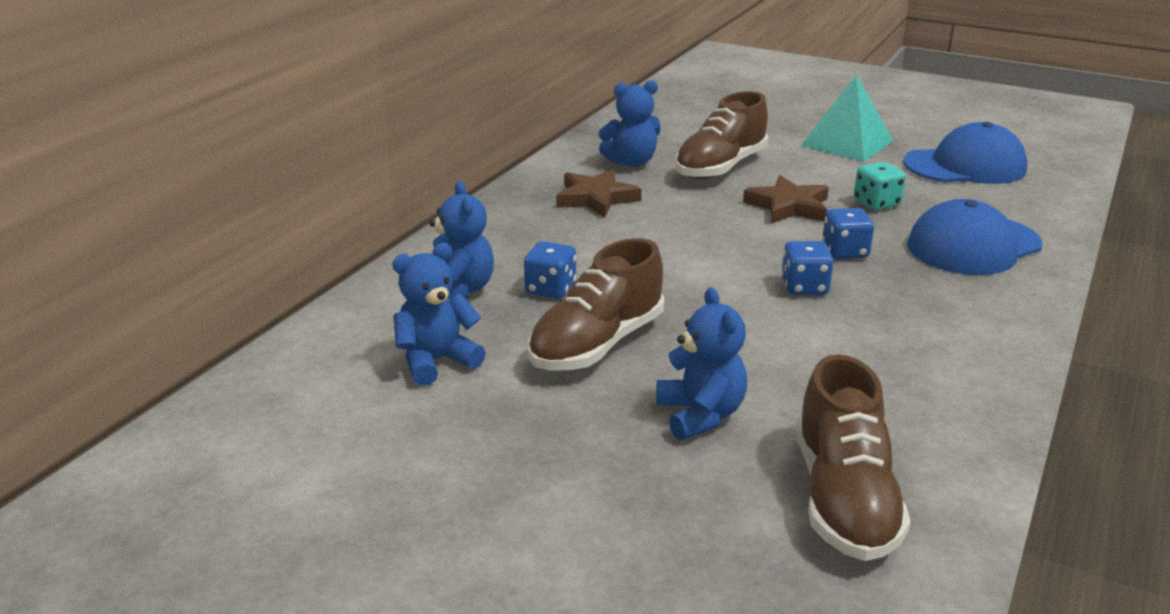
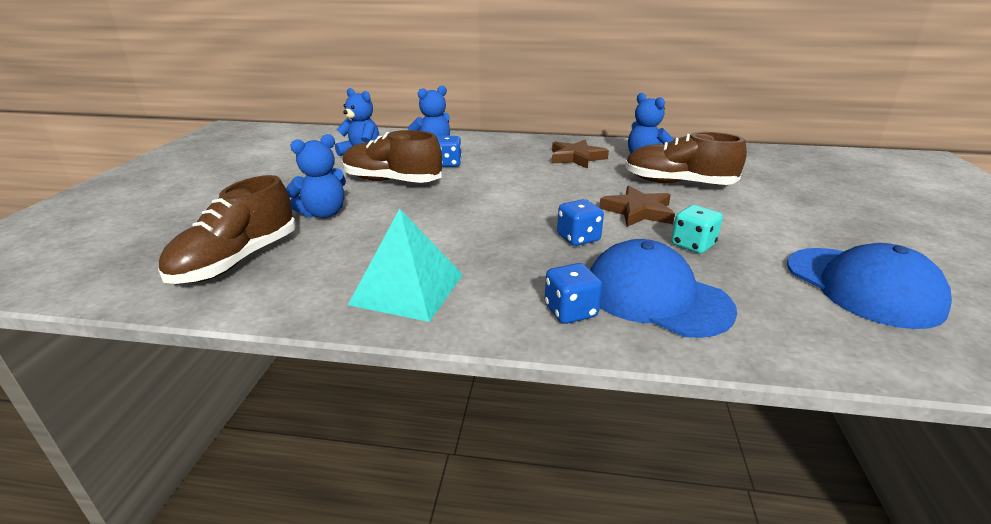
camera: 70 degrees right, 0 degrees up
blue dice [781,241,834,295] -> blue dice moved to [545,263,602,324]
brown shoe [796,354,911,561] -> brown shoe turned 45 degrees counterclockwise [158,175,296,284]
turquoise pyramid [800,75,893,162] -> turquoise pyramid moved to [348,209,463,322]

